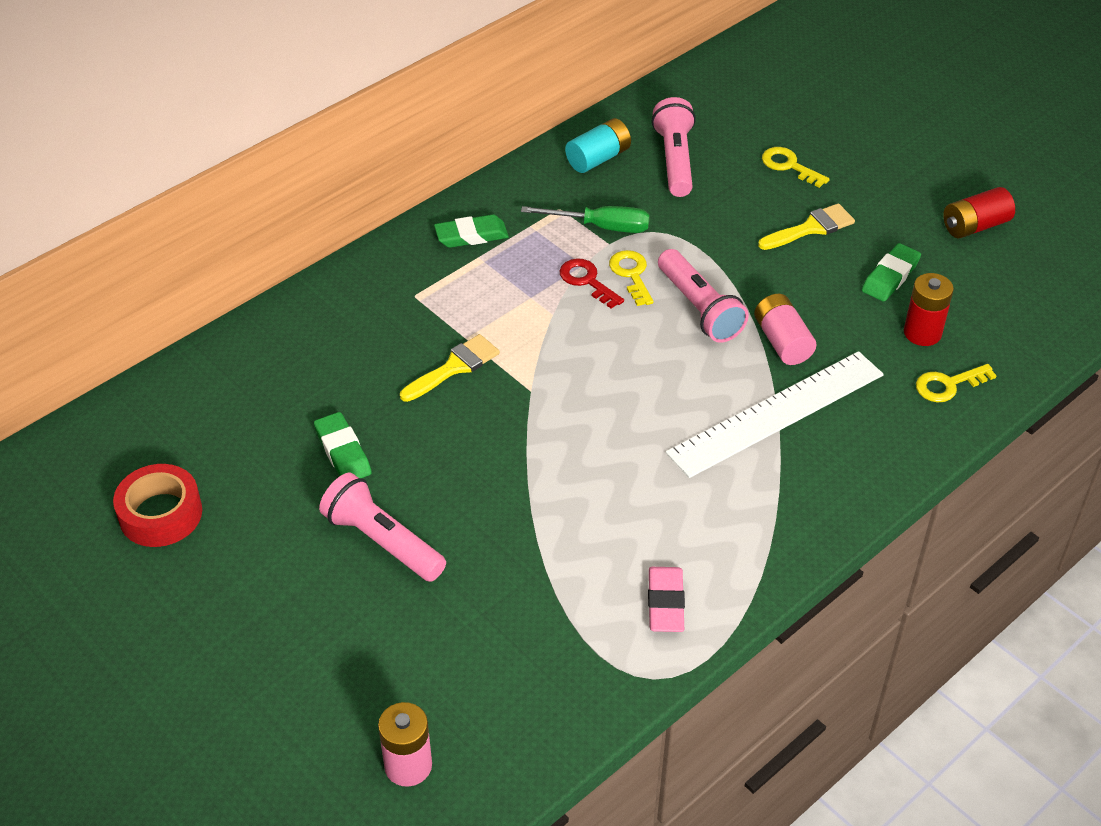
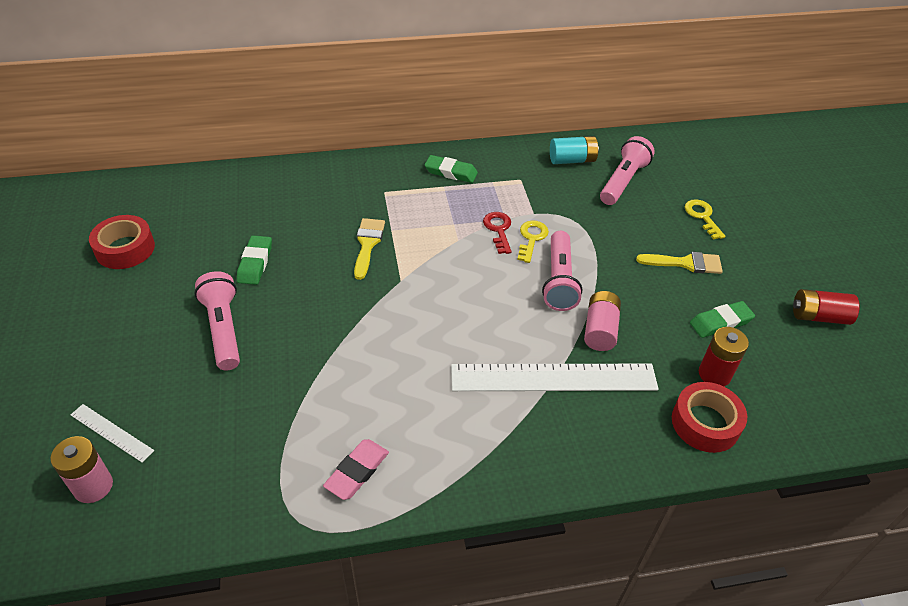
camera: 30 degrees right, 0 degrees up
yellow brush [400,334,500,402] -> yellow brush turned 75 degrees counterclockwise [354,218,385,280]
green screwdriver [521,206,650,233] -> none
yellow key [916,364,997,402] -> red tape [672,382,747,453]
none -> white ruler [71,404,154,463]

